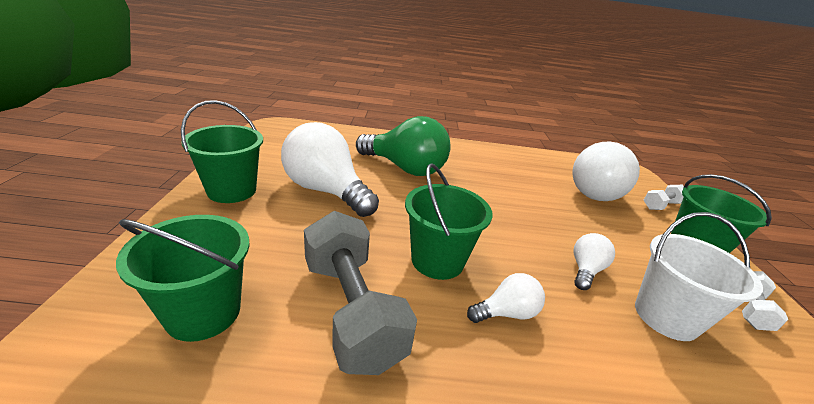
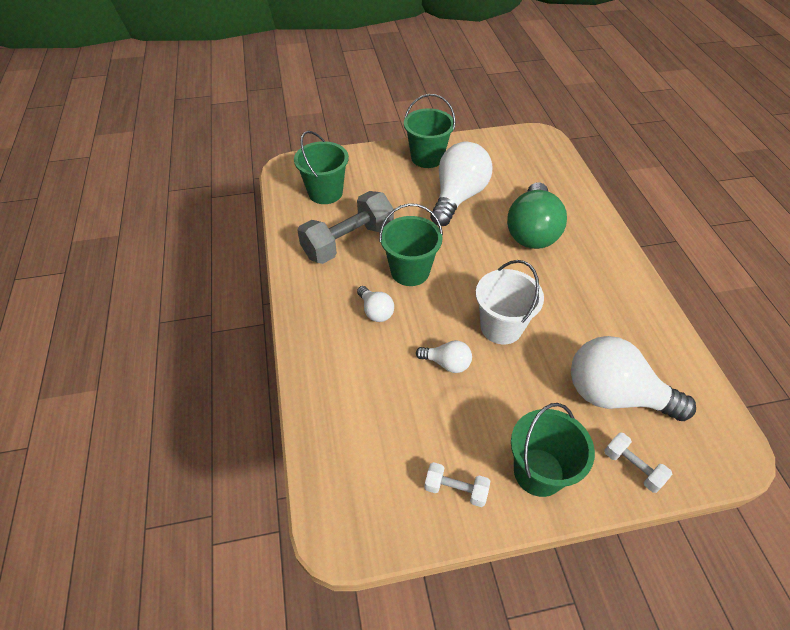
camera: 80 degrees right, 20 degrees up
white bucket [635,212,763,341] -> white bucket moved to [476,260,544,345]

